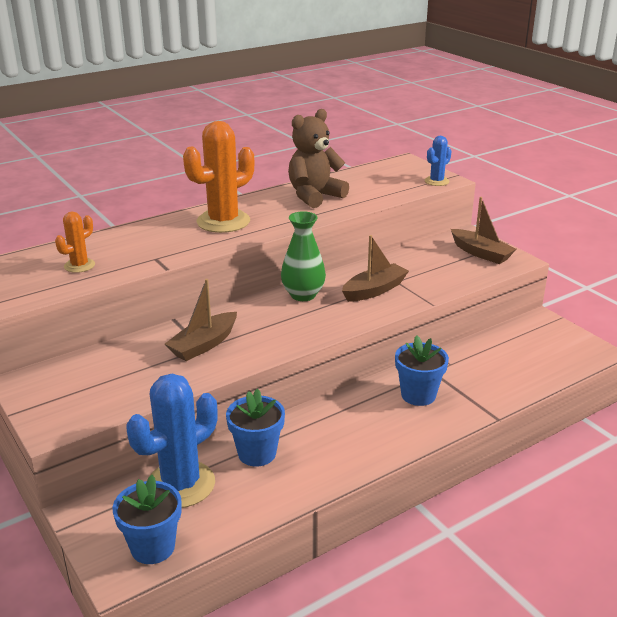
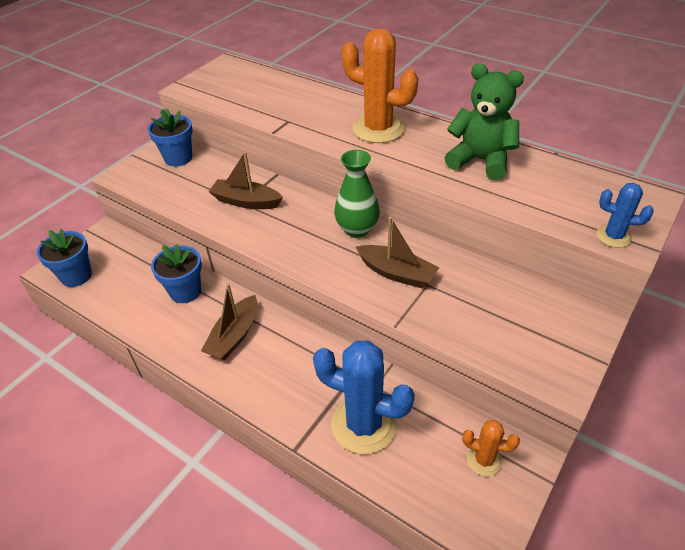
camera: 70 degrees right, 15 degrees up
orange cactus [55,212,95,273] -> orange cactus moved to [462,420,520,476]
blue cactus [126,374,218,508] -> blue cactus moved to [313,340,415,454]
brown teddy bear [288,109,349,208] -> green teddy bear [444,64,524,180]
blue flower pot [395,335,449,406] -> blue flower pot moved to [148,108,193,166]
brown boat [451,197,517,264] -> brown boat moved to [201,283,257,360]

